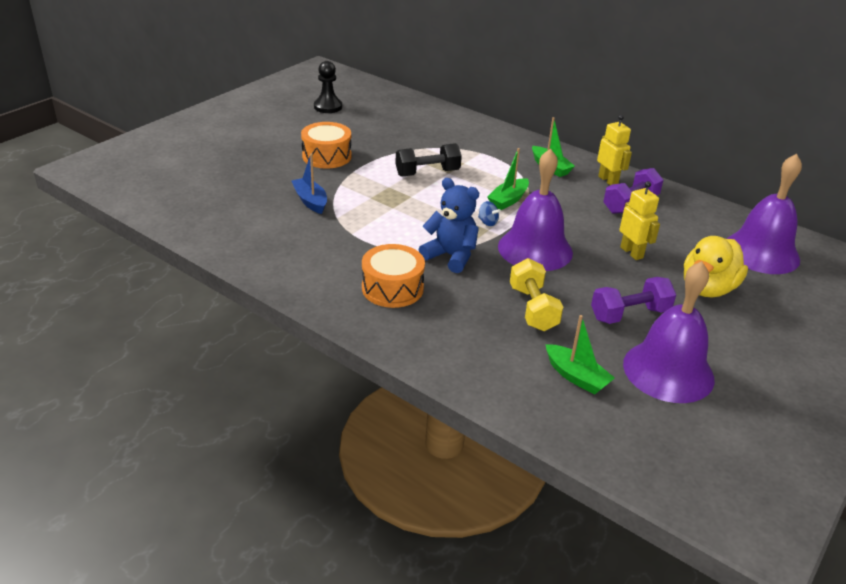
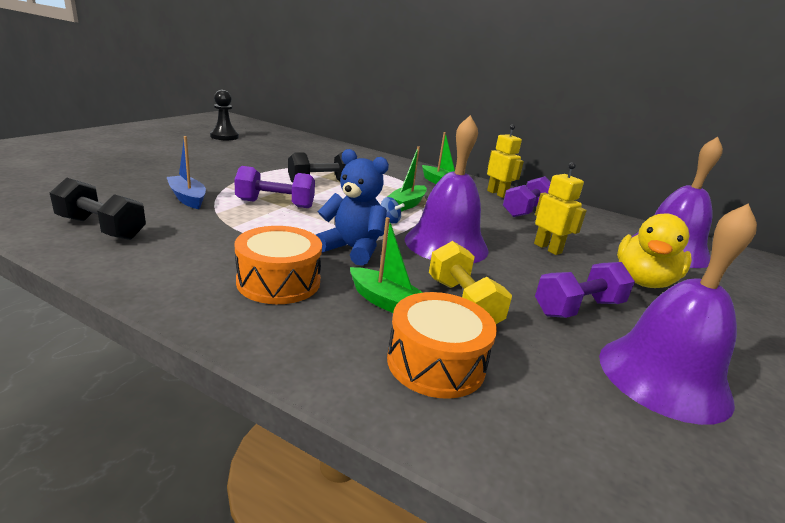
camera: 10 degrees left, 10 degrees down
orange drum [301,122,352,169] -> orange drum moved to [387,292,497,399]
green boat [546,315,615,394] -> green boat moved to [350,217,423,313]
none -> black dumbbell [50,178,146,240]
none -> purple dumbbell [234,166,315,208]

